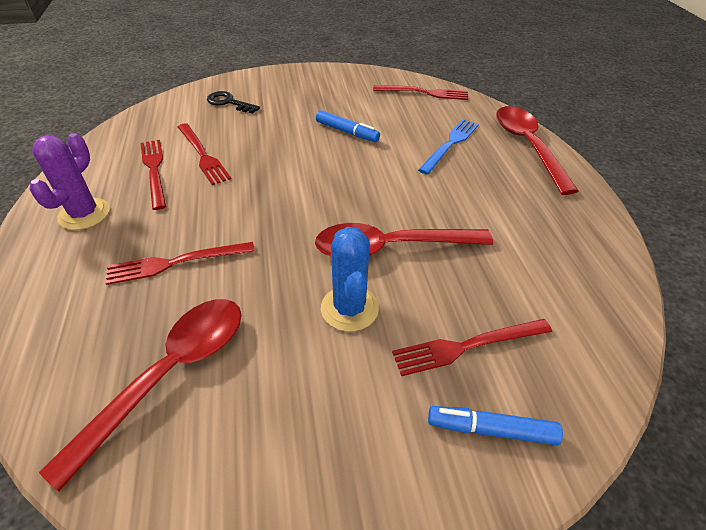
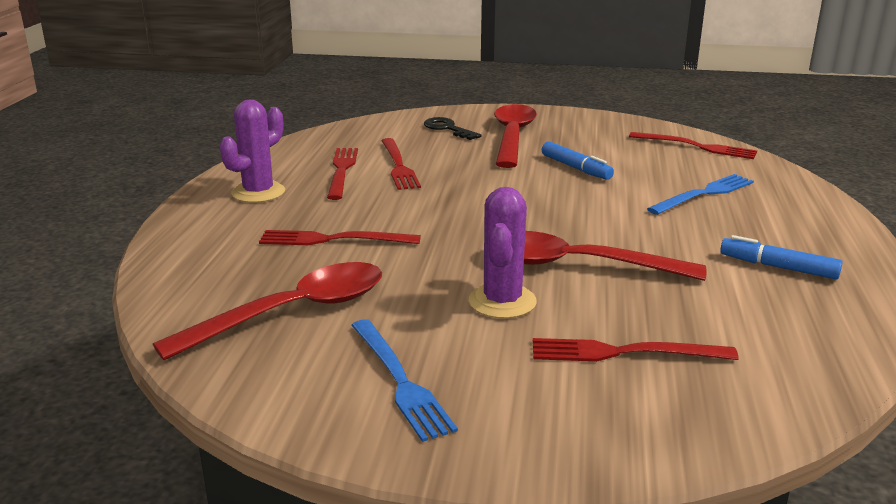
camera: 20 degrees right, 20 degrees down
blue cactus [321,227,379,332] -> purple cactus [469,187,537,319]
blue marker [428,406,563,446] -> blue marker moved to [720,235,843,279]
red spoon [496,106,579,195] -> red spoon moved to [494,104,537,168]
none -> blue fork [351,319,458,442]

